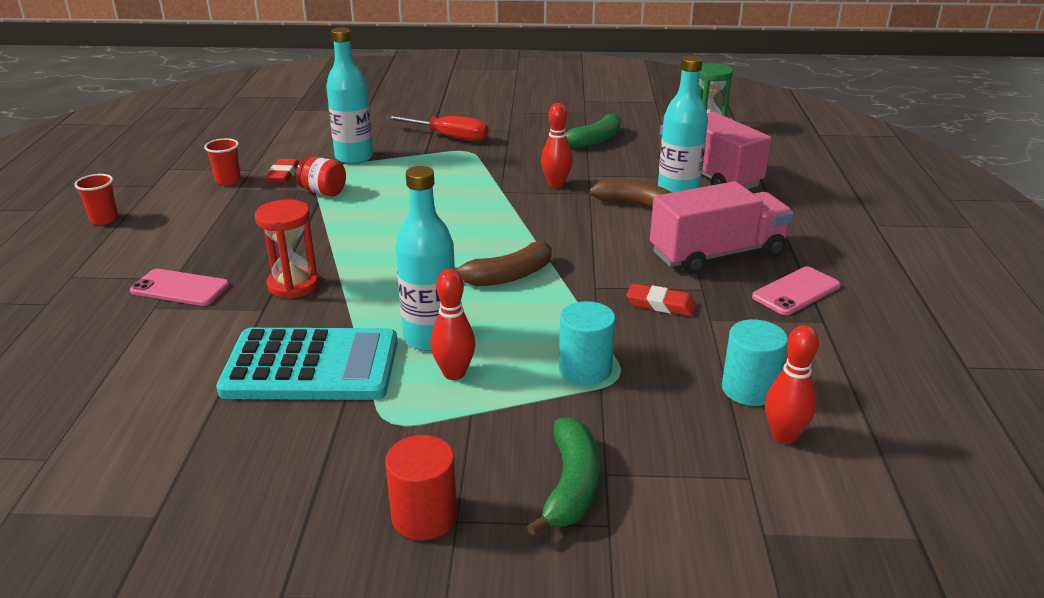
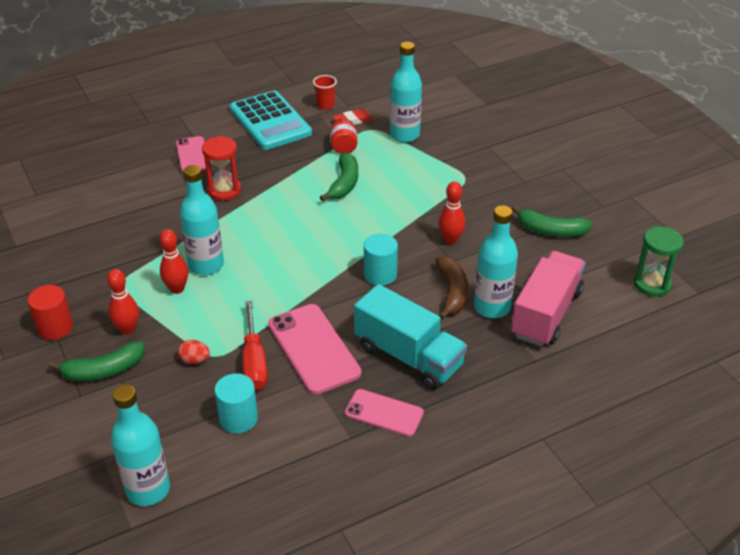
camera: 60 degrees right, 10 degrees up
red cup [74,174,118,225] -> none
turquoise calculator [216,328,398,400] -> turquoise calculator moved to [230,90,312,150]
red screwdriver [385,115,489,142] -> red screwdriver moved to [242,301,268,390]
brown banana [455,241,552,286] -> none
turquoise cylinder [559,301,616,385] -> turquoise cylinder moved to [364,234,398,286]
red eraser [626,284,696,316] -> pink phone [268,304,361,394]
pink truck [650,181,793,275] -> turquoise truck [354,284,467,390]
red bowling pin [765,325,819,444] -> red bowling pin moved to [107,269,139,335]
none -> turquoise bottle [111,385,170,506]
none -> red egg [178,340,210,364]
none -> green banana [320,153,358,201]

